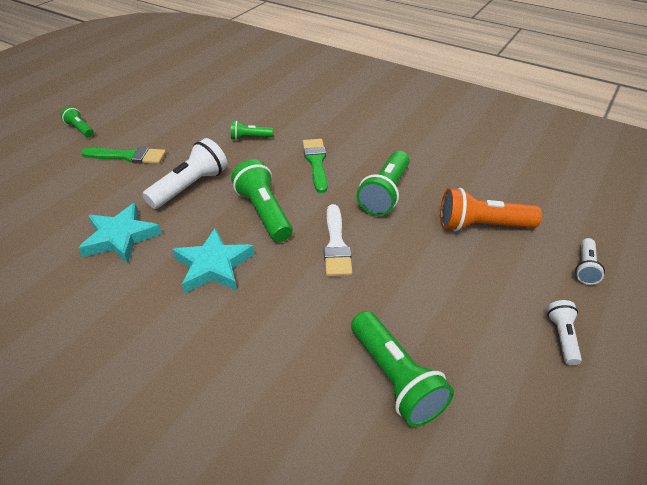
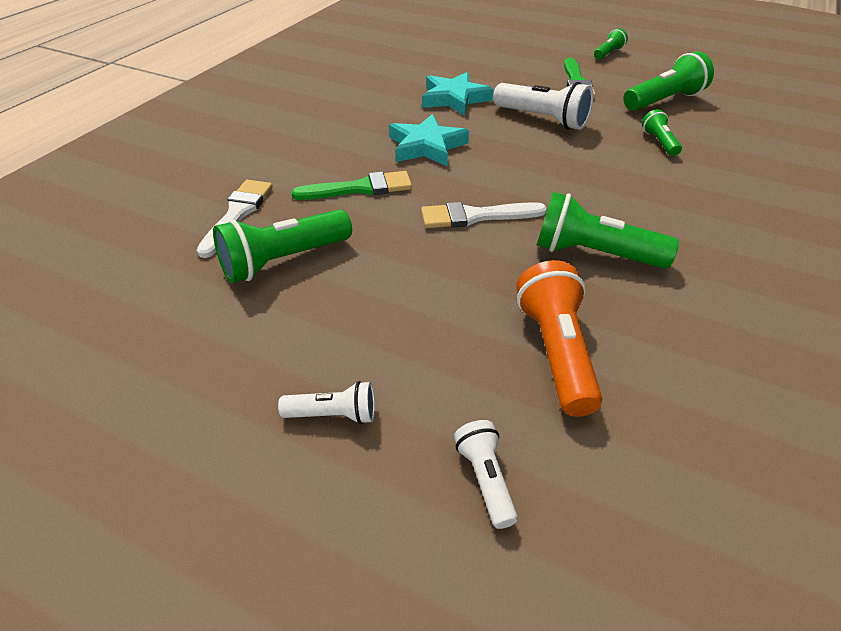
camera: 85 degrees right, 0 degrees up
green flashlight [231,159,292,242] -> green flashlight moved to [623,51,714,111]
green brush [303,139,327,193] -> green brush moved to [291,171,412,200]
white flashlight [575,238,605,285] -> white flashlight turned 60 degrees clockwise [454,420,518,529]
none -> white brush [197,180,273,258]

